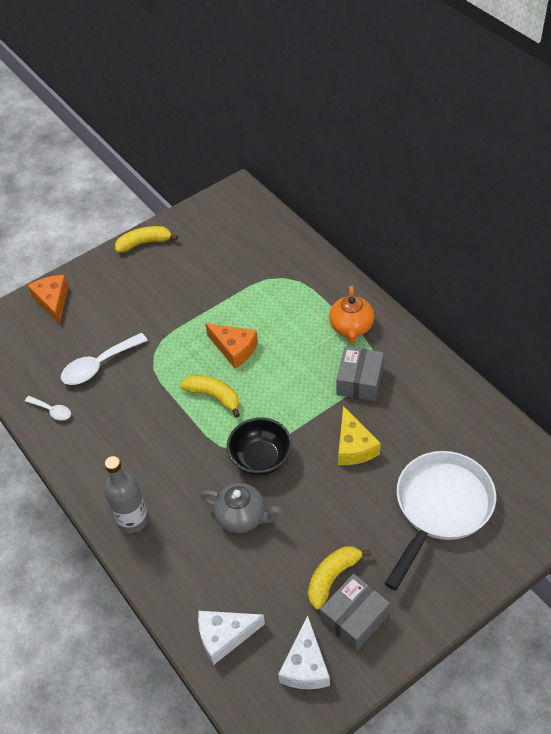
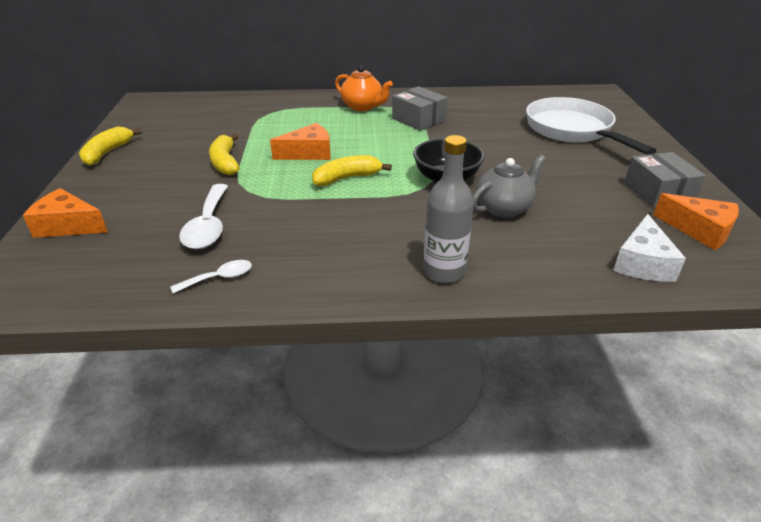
camera: 60 degrees left, 15 degrees down
white cheese [278,615,330,689] -> orange cheese [653,193,739,250]
yellow banana [308,546,371,610] -> yellow banana moved to [209,134,240,175]
yellow cheese [338,406,381,465] -> none

